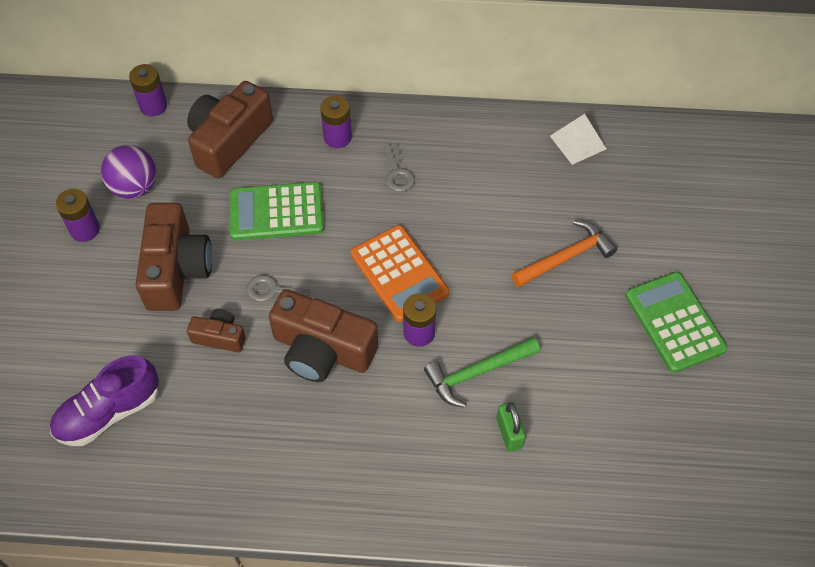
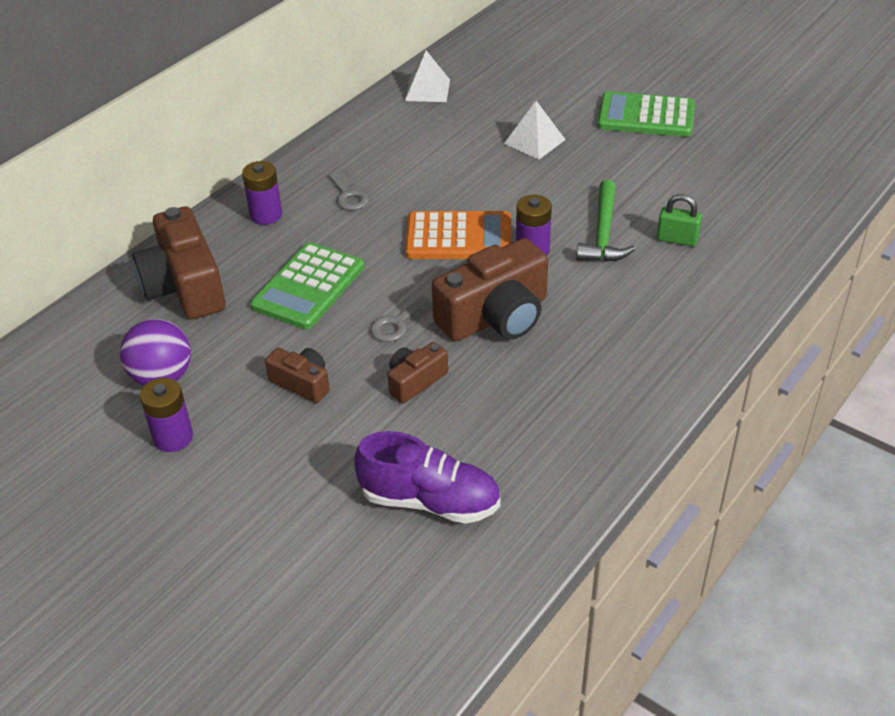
camera: 55 degrees left, 15 degrees down
purple shoe [50,355,159,446] -> purple shoe turned 75 degrees counterclockwise [354,431,501,524]
purple battery [129,64,167,116] -> none
brown camera [136,203,212,311] -> brown camera [265,348,330,403], size x0.52
grey key [384,143,415,192] -> grey key turned 45 degrees clockwise [328,170,369,210]
orange hammer [511,220,617,287] -> white pyramid [504,101,566,160]

